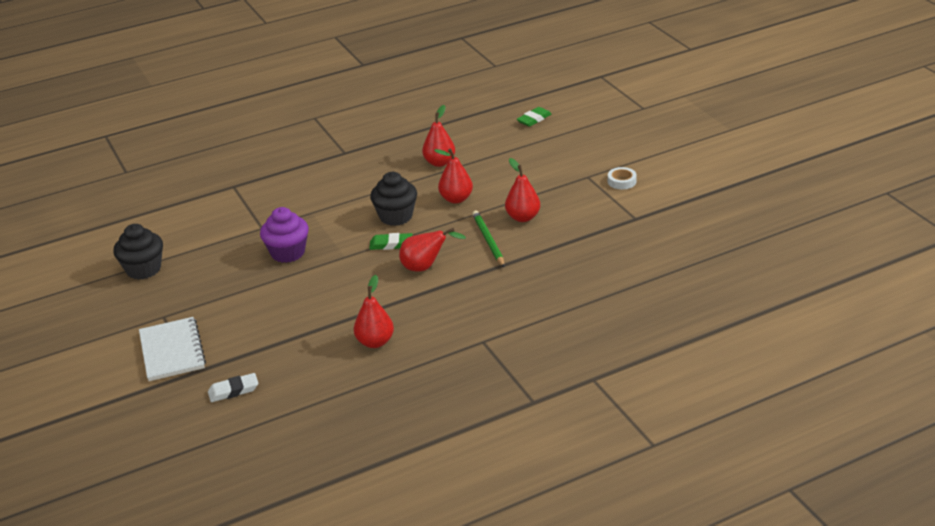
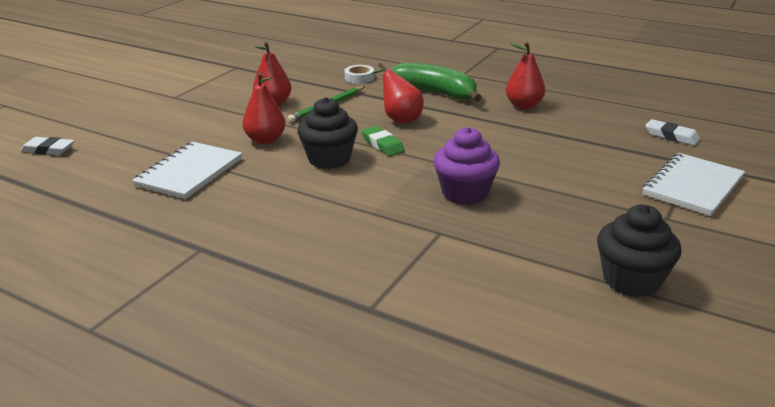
camera: 125 degrees left, 5 degrees down
red pear [422,105,455,167] -> white notebook [132,142,242,199]
green eraser [517,107,551,127] -> white eraser [21,137,74,155]
white tape [608,167,637,189] -> white tape moved to [344,65,374,83]
none -> green banana [390,63,482,102]

